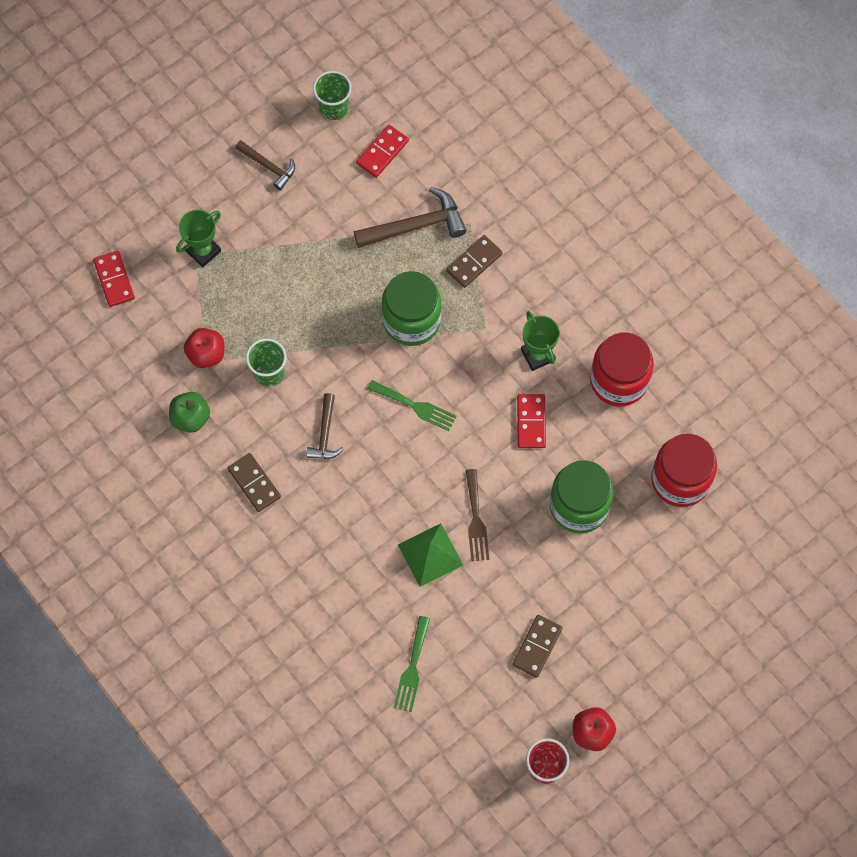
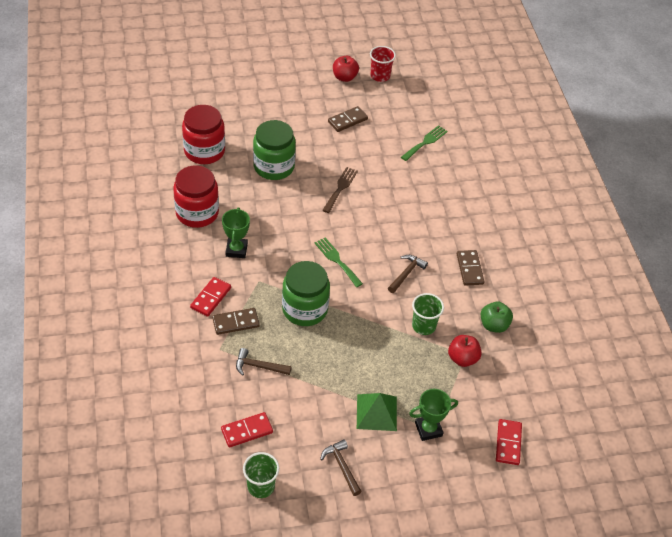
camera: 155 degrees left, 20 degrees down
brown hammer [354,187,467,248] -> brown hammer [236,348,291,376], size x0.61
green pyramid [398,523,463,587] -> green pyramid moved to [357,393,397,431]
red domino [517,394,546,448] -> red domino moved to [190,277,231,317]

